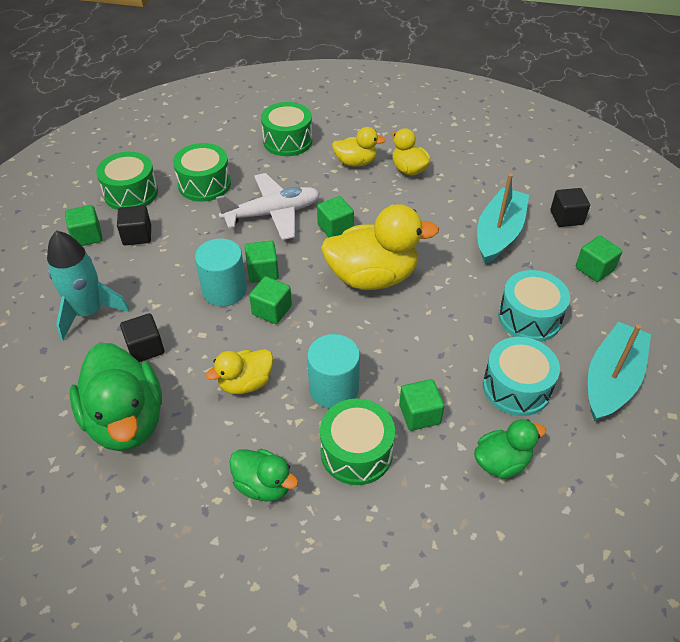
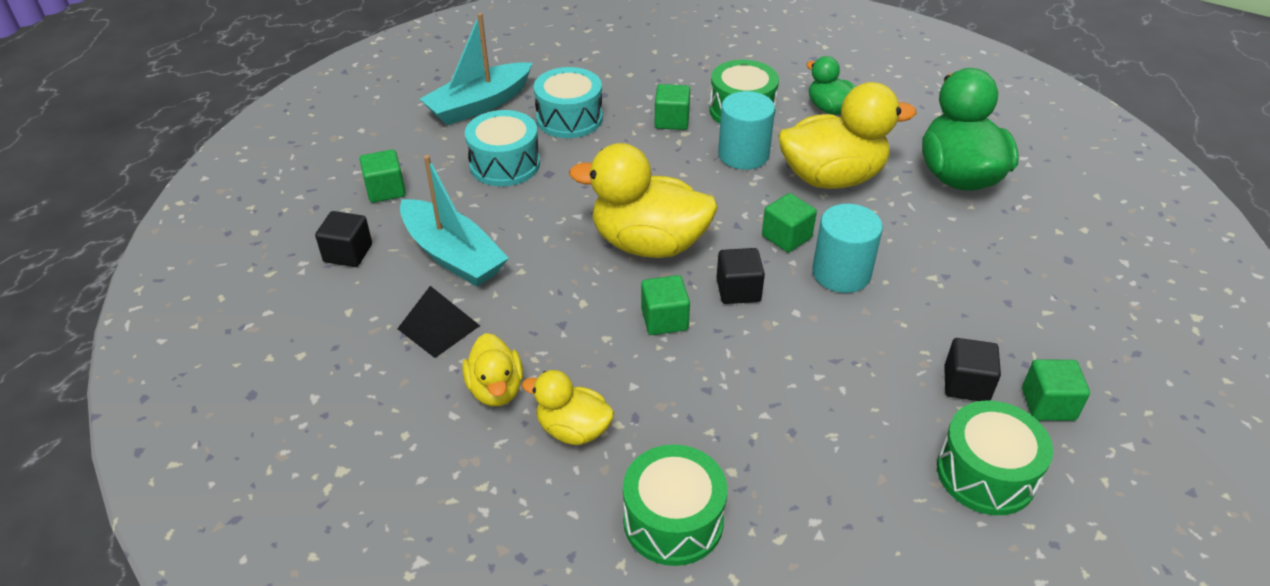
camera: 160 degrees left, 5 degrees down
turquoise rocket [47,231,130,341] -> none
black cube [120,313,164,362] -> black cube moved to [716,248,765,304]
green drum [173,143,231,202] -> none
yellow duck [206,349,273,394] -> yellow duck [778,82,917,189], size x1.83
white plane [216,173,320,240] -> none
green cube [245,241,279,283] -> none
green duck [474,419,546,479] -> none
turquoise boat [477,174,529,264] -> turquoise boat turned 90 degrees counterclockwise [400,155,509,287]
none -> black pyramid [397,286,480,358]

